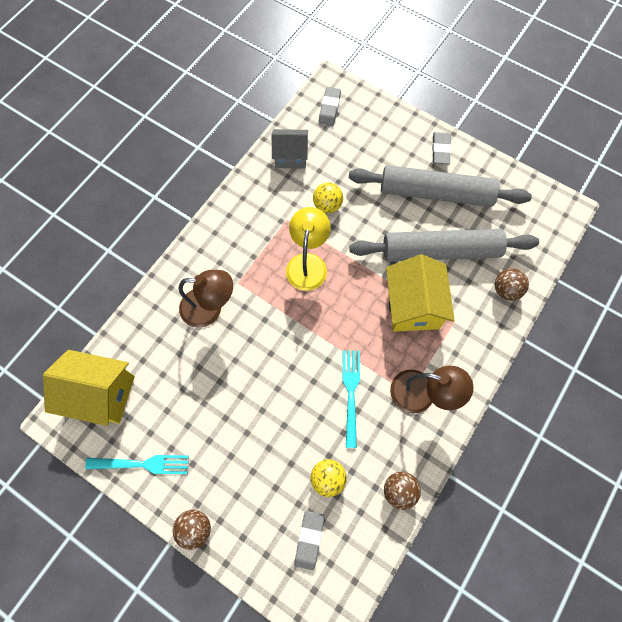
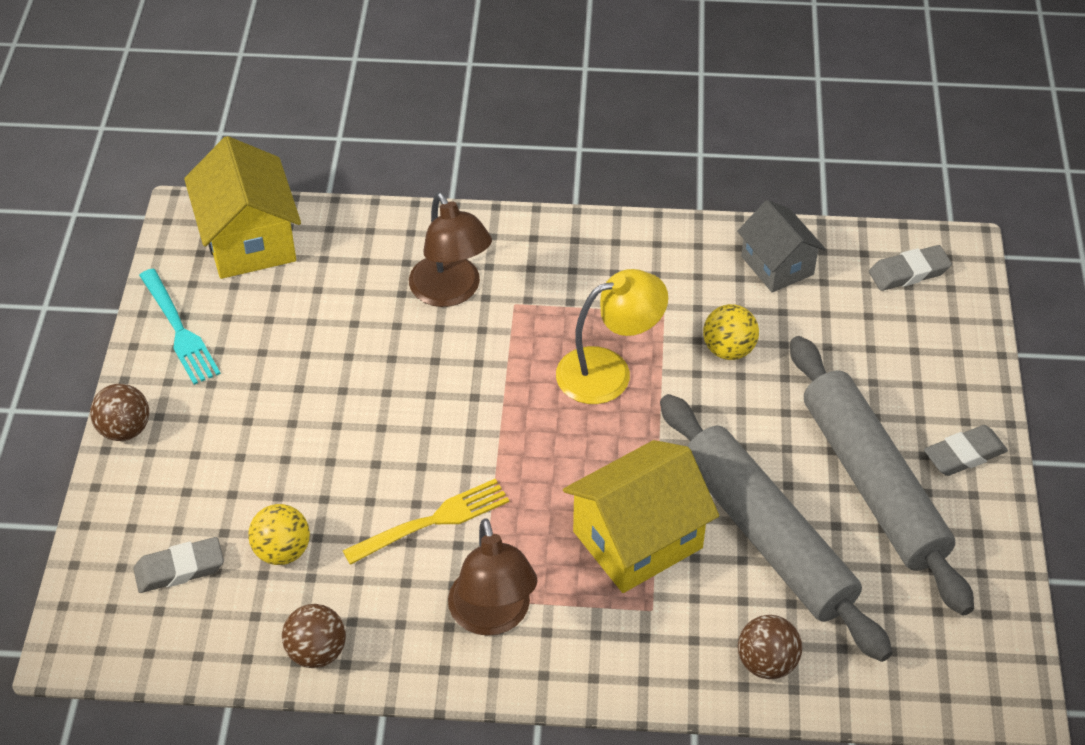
camera: 60 degrees right, 20 degrees down
turquoise fork [343,350,360,448] -> yellow fork [342,479,509,565]

